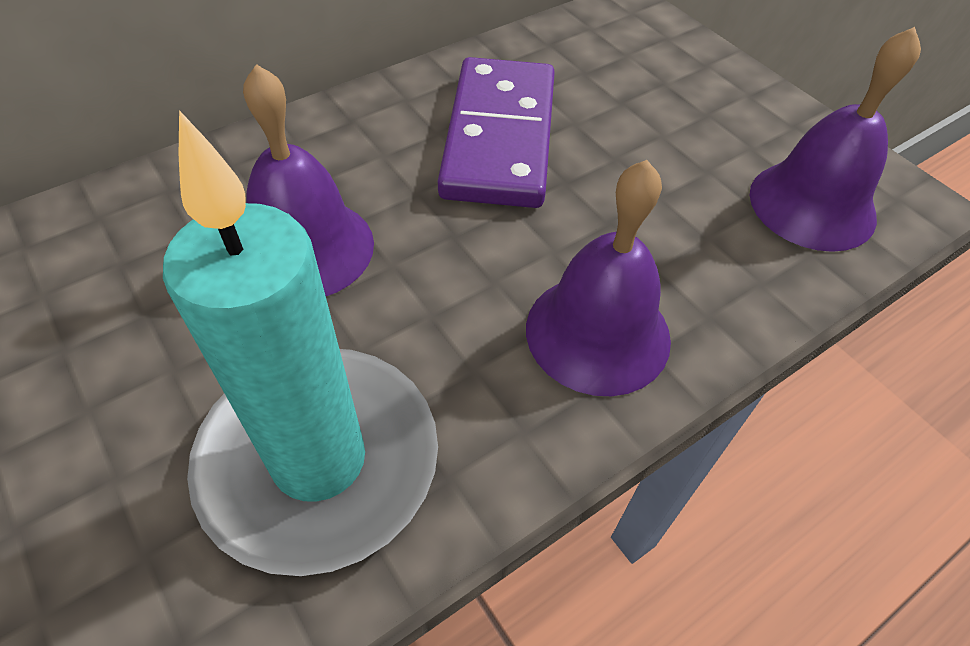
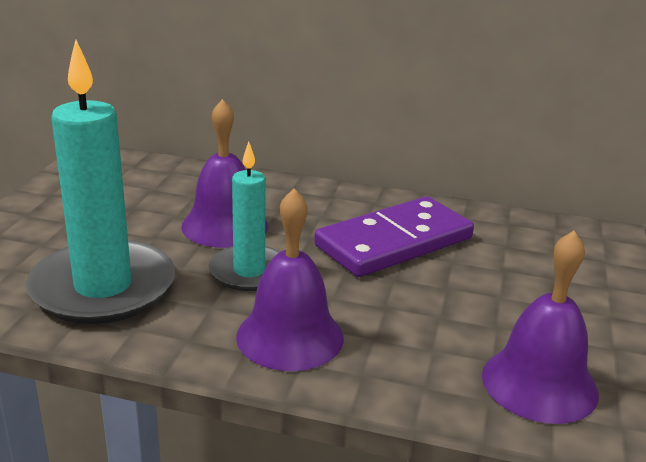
camera: 50 degrees right, 25 degrees down
none -> turquoise candle [209,141,280,291]

